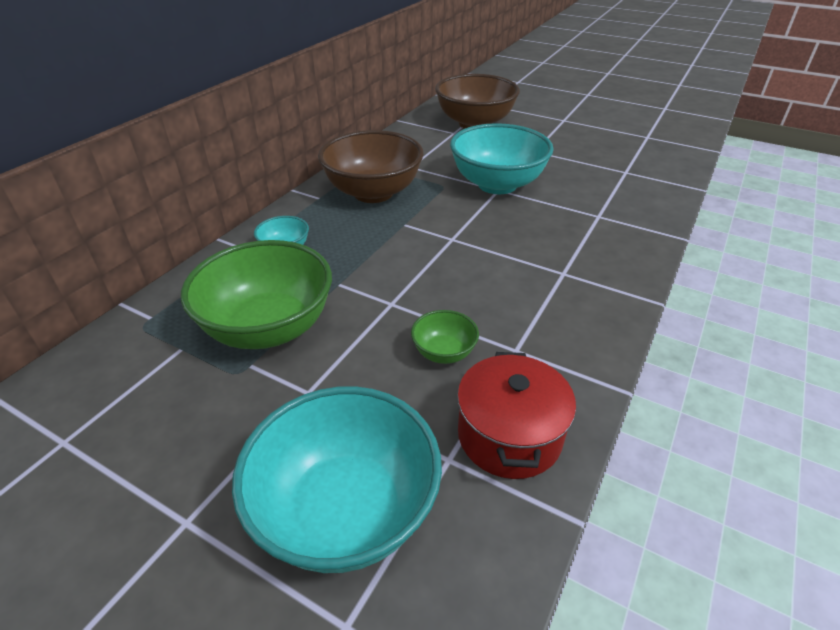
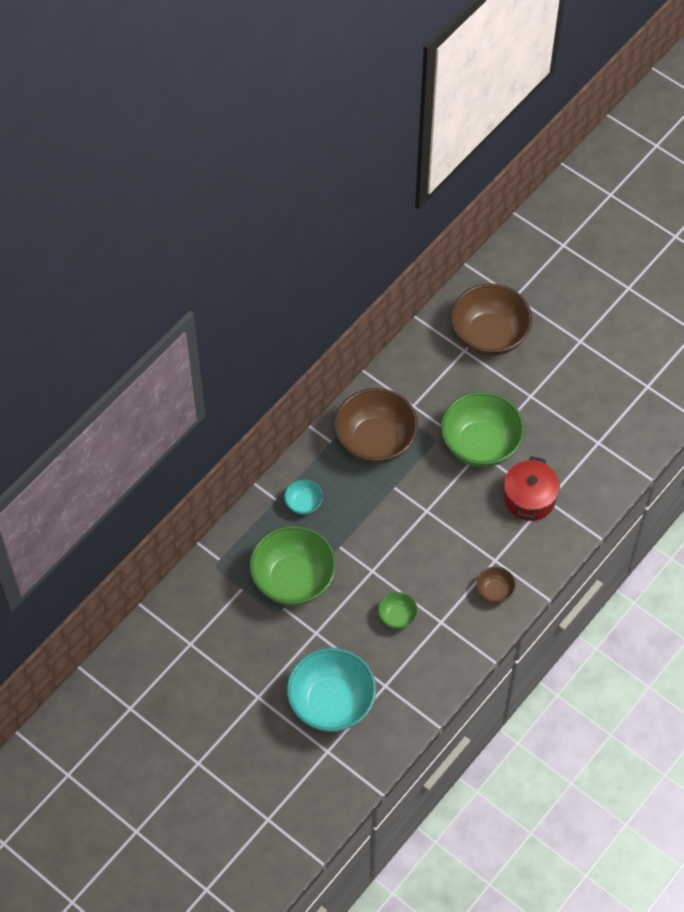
camera: 10 degrees right, 20 degrees up
turquoise bowl [450,123,554,194] -> green bowl [441,392,525,467]
red pot [457,352,576,479] -> red pot moved to [504,456,560,521]
none -> brown bowl [476,567,516,603]

